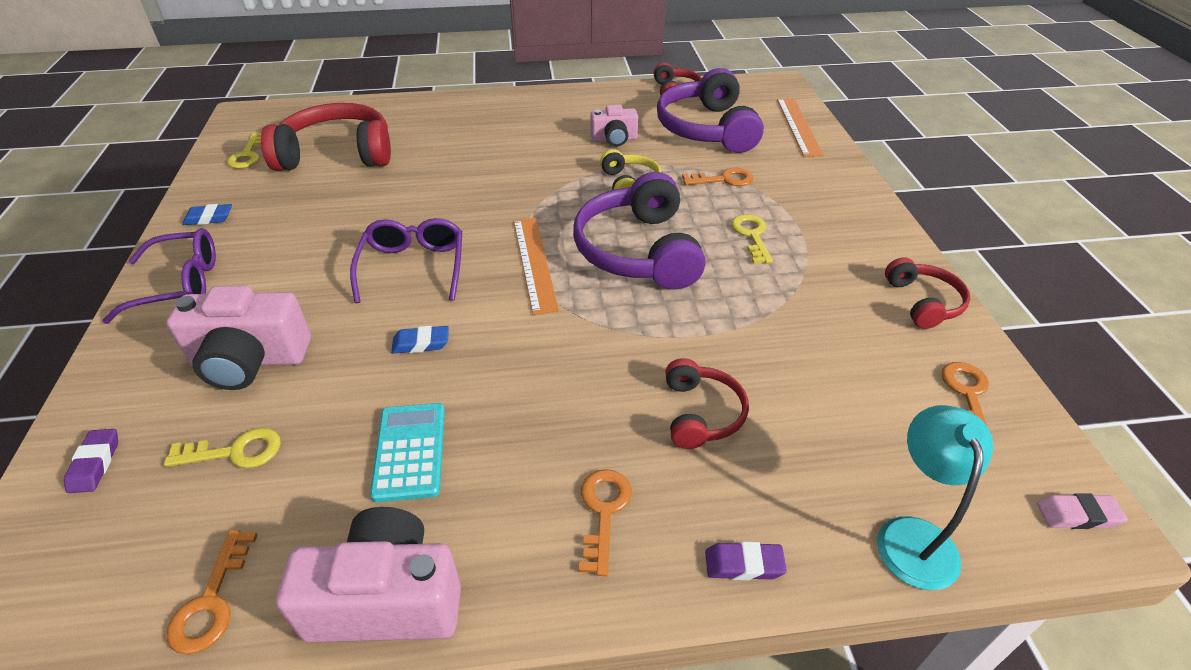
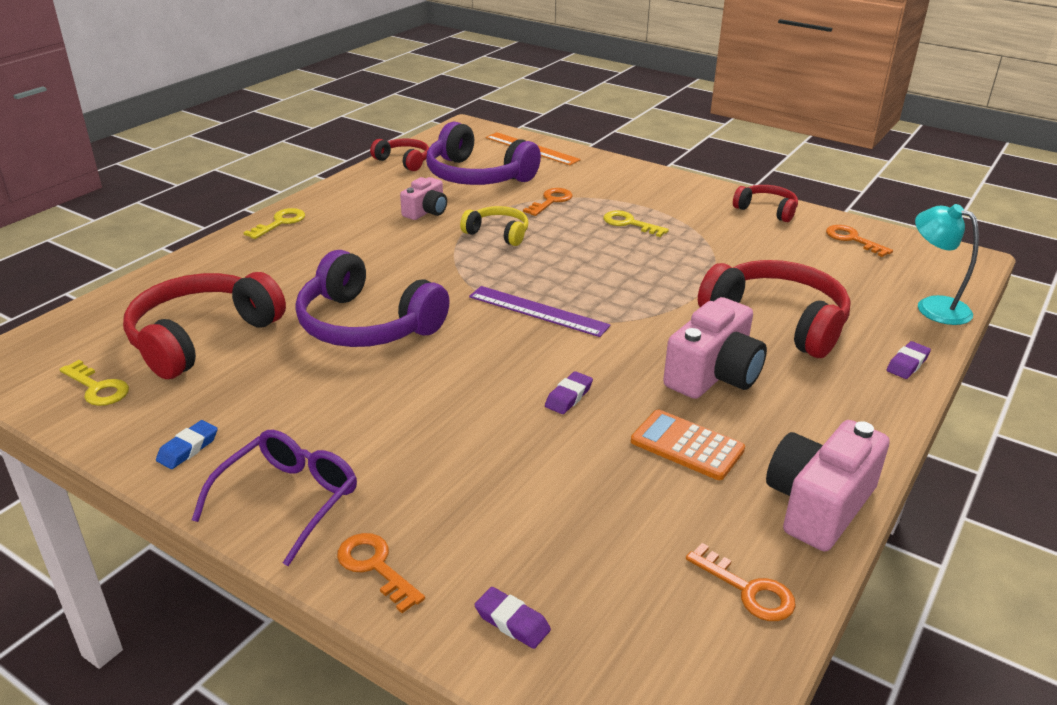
camera: 50 degrees left, 10 degrees down
yellow key [164,428,281,468] -> yellow key moved to [243,208,305,239]
pink camera [166,285,311,390] -> pink camera moved to [663,297,767,399]
purple glasses [350,218,462,303] -> none
turquoise calculator [370,403,445,502] -> orange calculator [631,410,745,480]
blue eraser [391,326,449,354] -> purple eraser [545,371,593,414]
orange ruler [514,218,559,315] -> purple ruler [469,286,611,337]
purple headphones [573,172,705,289] -> purple headphones moved to [295,250,450,347]
orange key [579,469,632,576] -> orange key moved to [337,533,425,613]
red headphones [665,358,749,449] -> red headphones [698,260,851,358], size x1.87
pink eraser [1037,493,1128,529] -> none

